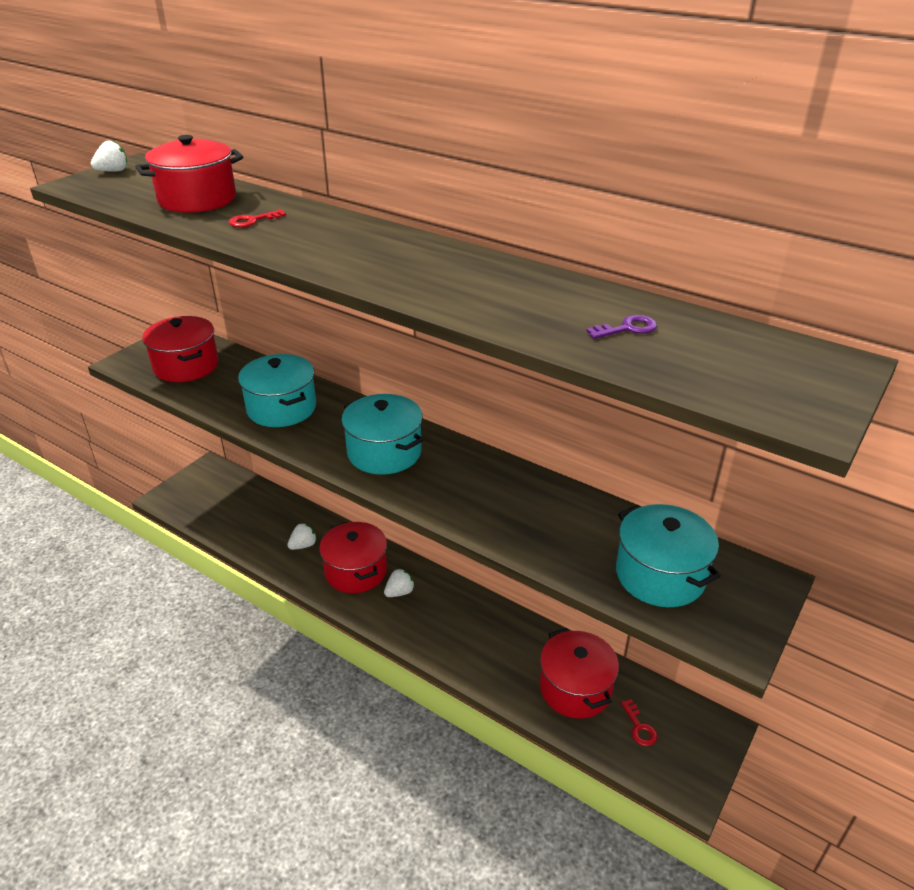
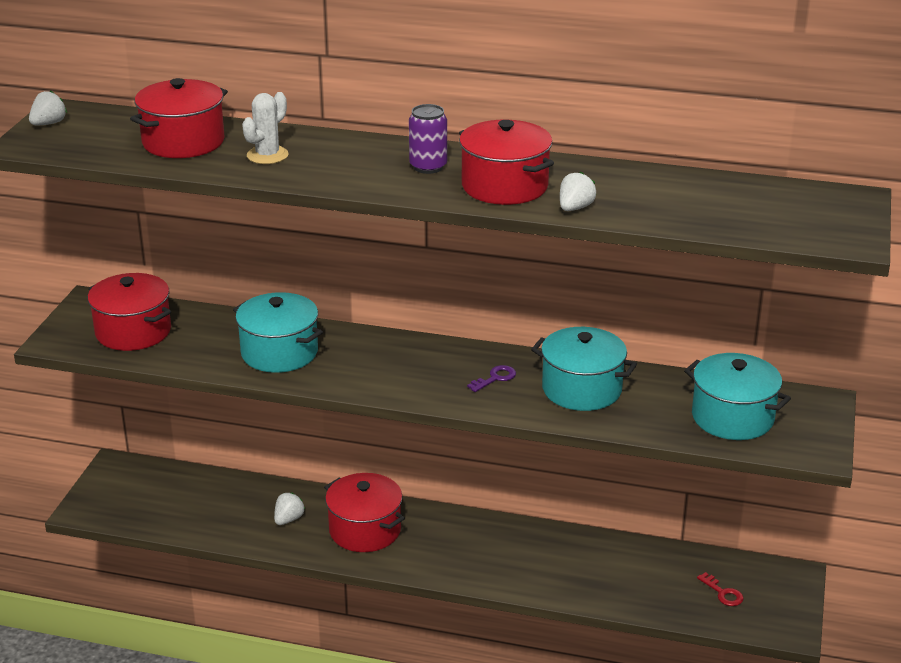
camera: 20 degrees left, 5 degrees down
red key [229,209,286,227] -> white cactus [242,92,289,164]
turquoise pot [341,394,423,475] -> turquoise pot moved to [531,327,637,411]
white strawberry [384,568,415,597] -> white strawberry moved to [560,172,596,211]
red pot [540,628,619,719] -> red pot moved to [459,120,554,205]
purple key [586,315,657,339] -> purple key moved to [467,365,516,392]
none -> purple can [409,104,447,174]

